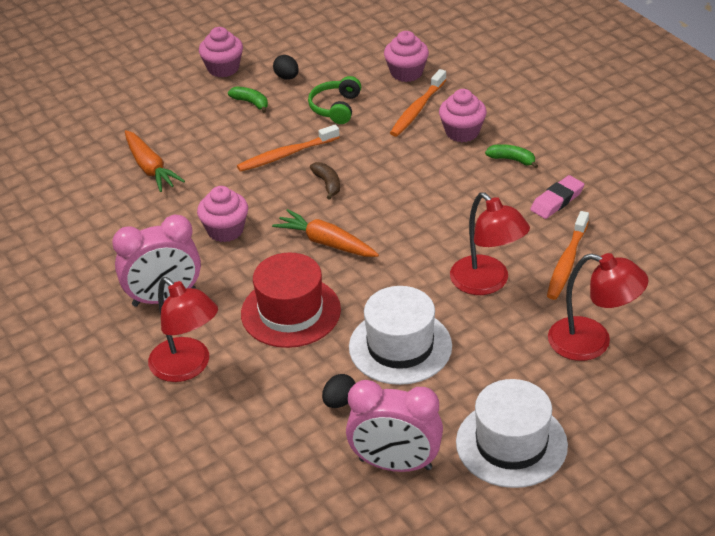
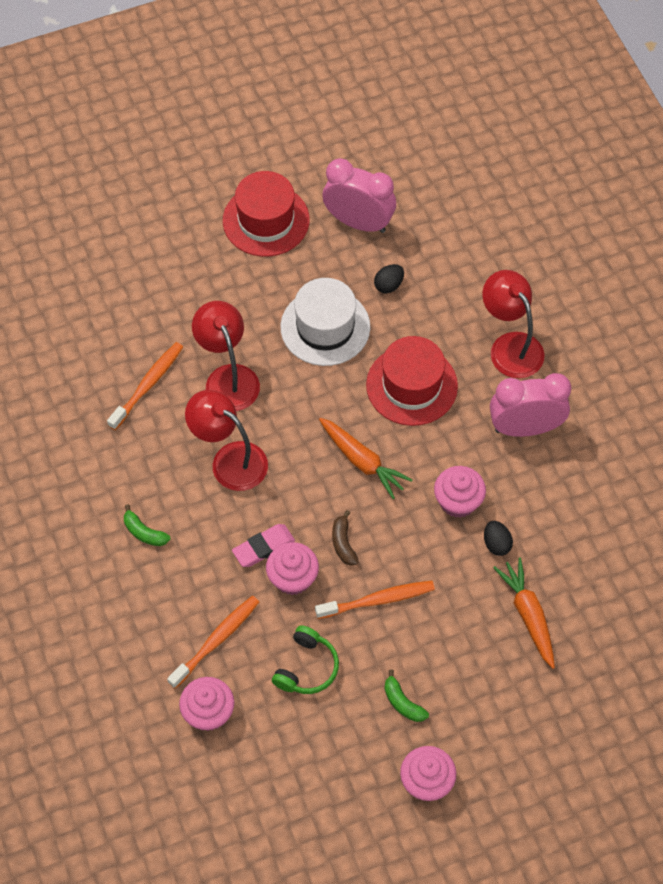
camera: 170 degrees left, 20 degrees up
black egg [273,55,299,80] -> black egg moved to [484,521,513,556]
pink cupcake [439,89,487,142] -> pink cupcake moved to [266,542,319,595]
white hat [456,379,568,488] -> red hat [223,171,310,257]
pink eraser [530,175,584,219] -> pink eraser moved to [232,524,295,567]
red lamp [548,253,648,361] -> red lamp moved to [185,390,268,491]

